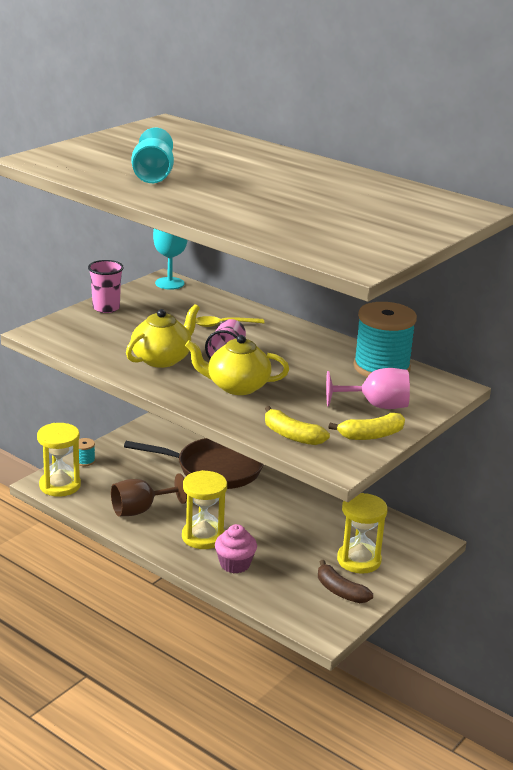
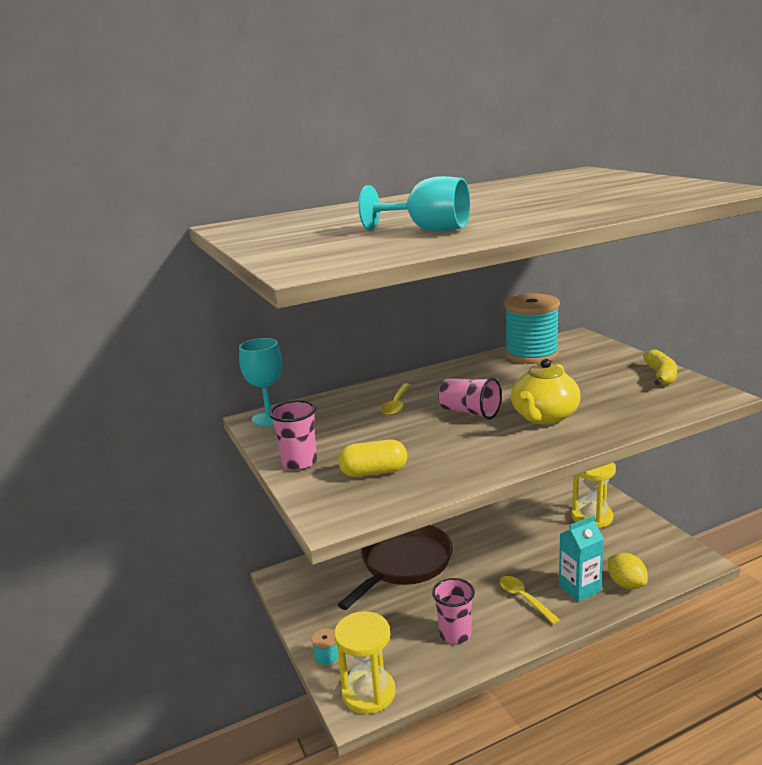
camera: 60 degrees left, 5 degrees down
brown goblet [111,473,187,516] -> pink cup [432,578,475,644]
yellow teapot [126,304,200,368] -> none
yellow hourglass [182,470,227,549] -> yellow spoon [499,576,560,625]
pink cupcake [215,524,257,573] -> turquoise carton [559,515,604,602]
yellow banana [265,406,330,445] -> none
brown banana [318,560,373,603] -> none
pink goblet [326,368,410,409] -> none
none -> yellow capsule [338,440,407,477]
none -> yellow lemon [608,553,648,589]

